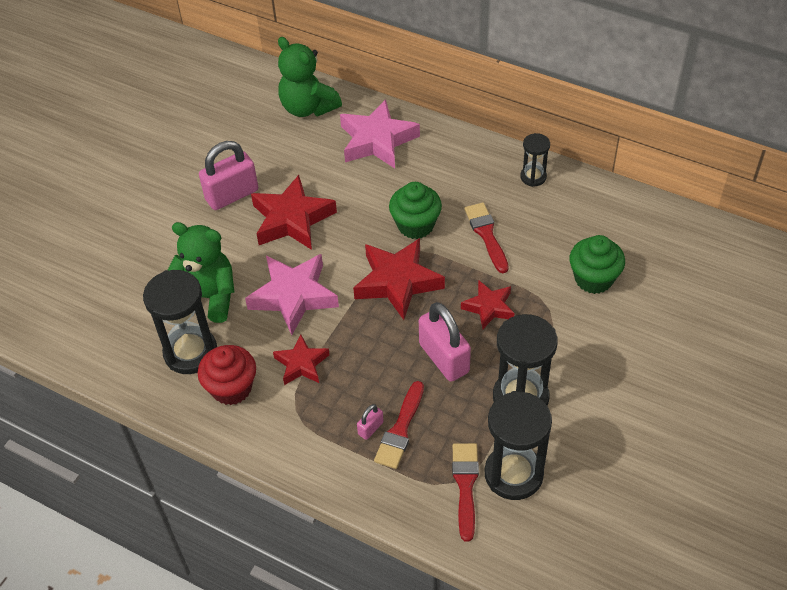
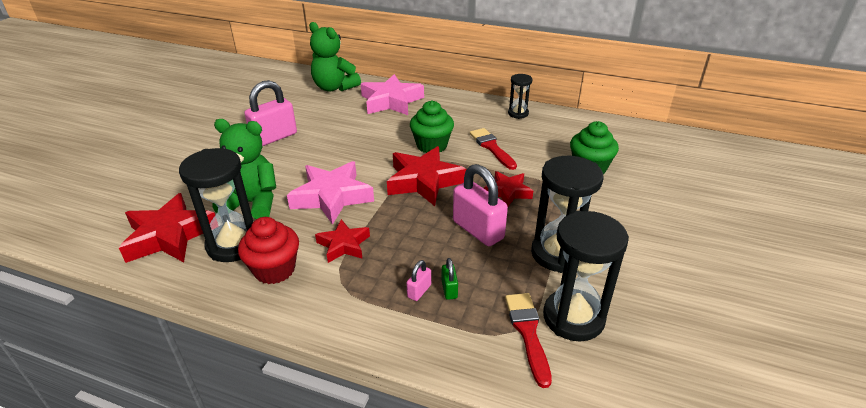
camera: 10 degrees left, 15 degrees down
red star [251,175,337,250] -> red star moved to [119,193,215,263]
red brush [374,381,424,469] -> green padlock [442,258,458,300]

